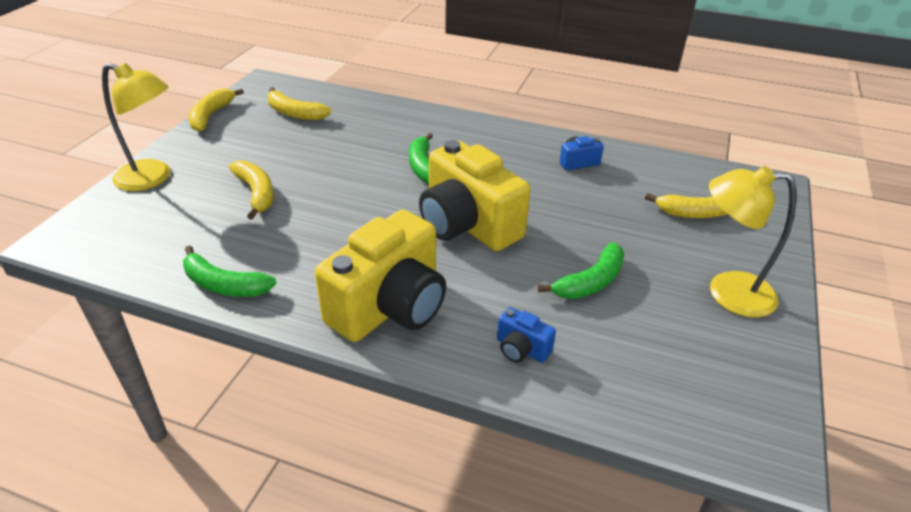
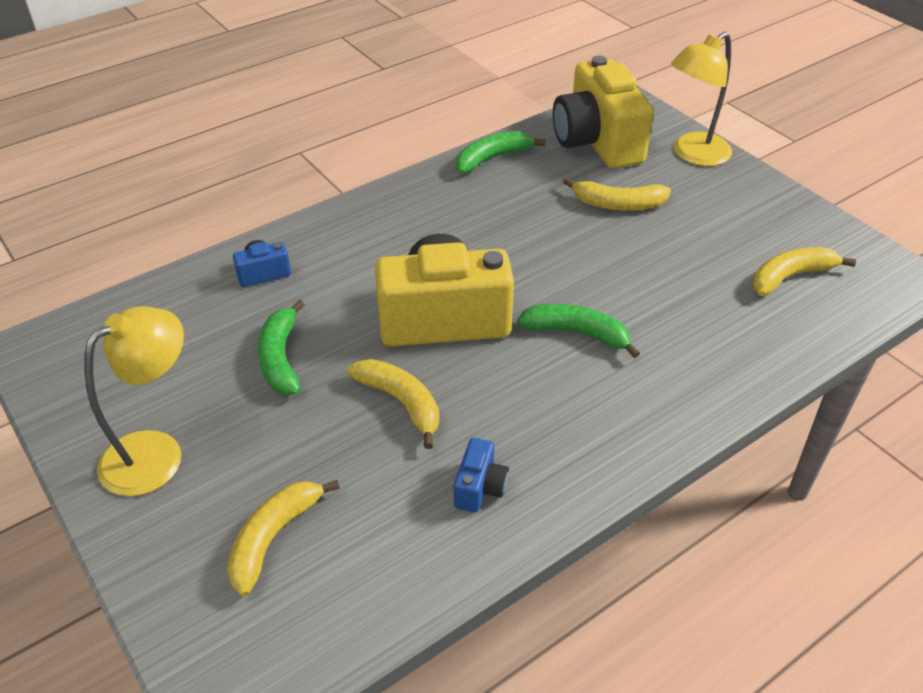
camera: 125 degrees right, 5 degrees up
yellow banana [189,88,244,132] -> yellow banana moved to [347,359,439,449]
yellow camera [315,210,446,342] -> yellow camera moved to [553,56,654,169]

